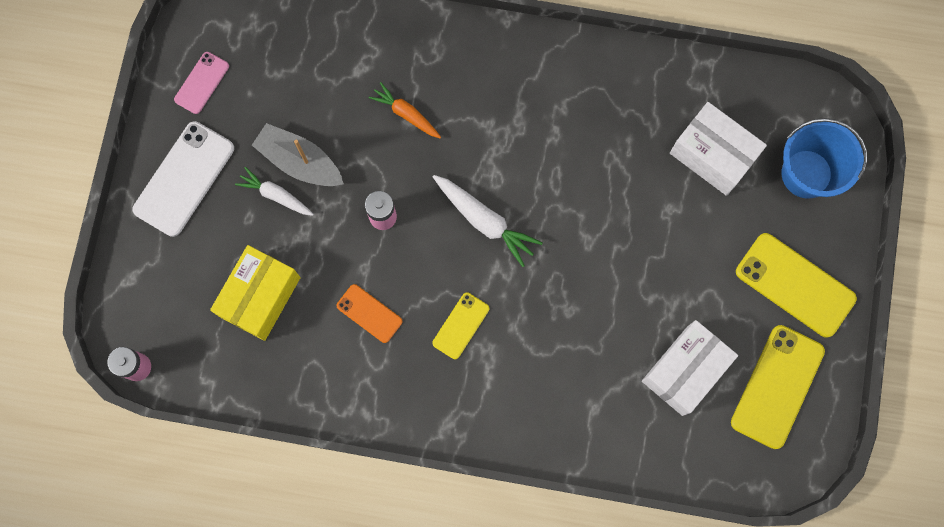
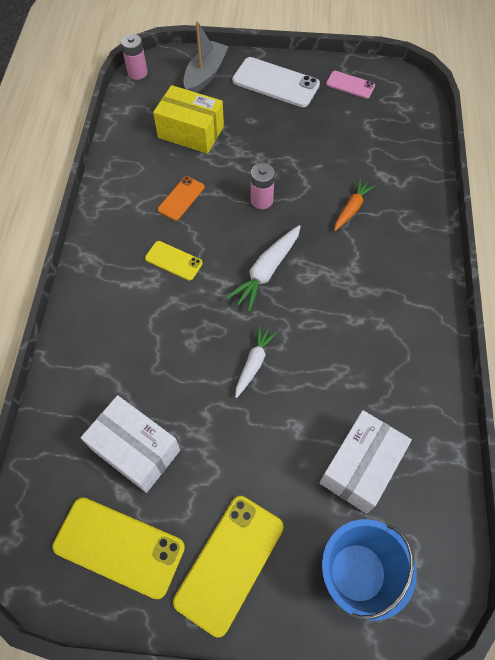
camera: 85 degrees right, 15 degrees down
white carrot [235,167,314,216] -> white carrot moved to [235,326,277,398]
grey boat [252,123,344,186] -> grey boat moved to [183,21,229,93]

